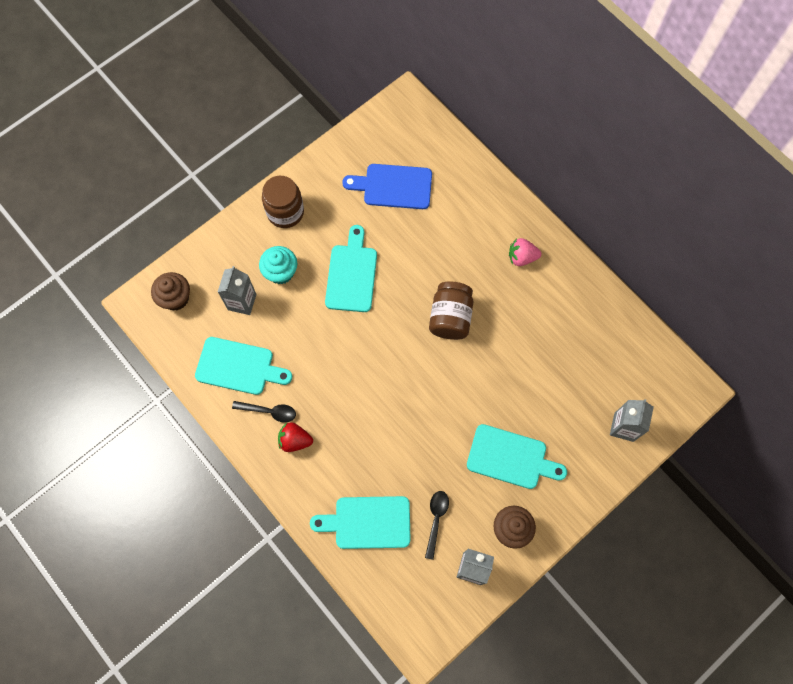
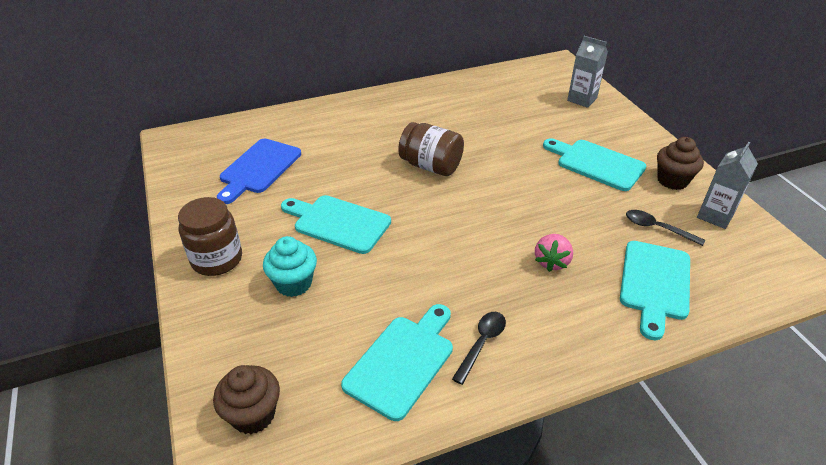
camera: 70 degrees left, 30 degrees down
grey carton [218,266,257,315] -> none
red strawberry [278,422,313,452] -> none
turquoise cutting board [467,424,567,489] -> turquoise cutting board turned 90 degrees counterclockwise [543,139,646,191]
pink strawberry [509,238,541,266] -> pink strawberry moved to [535,234,573,272]

